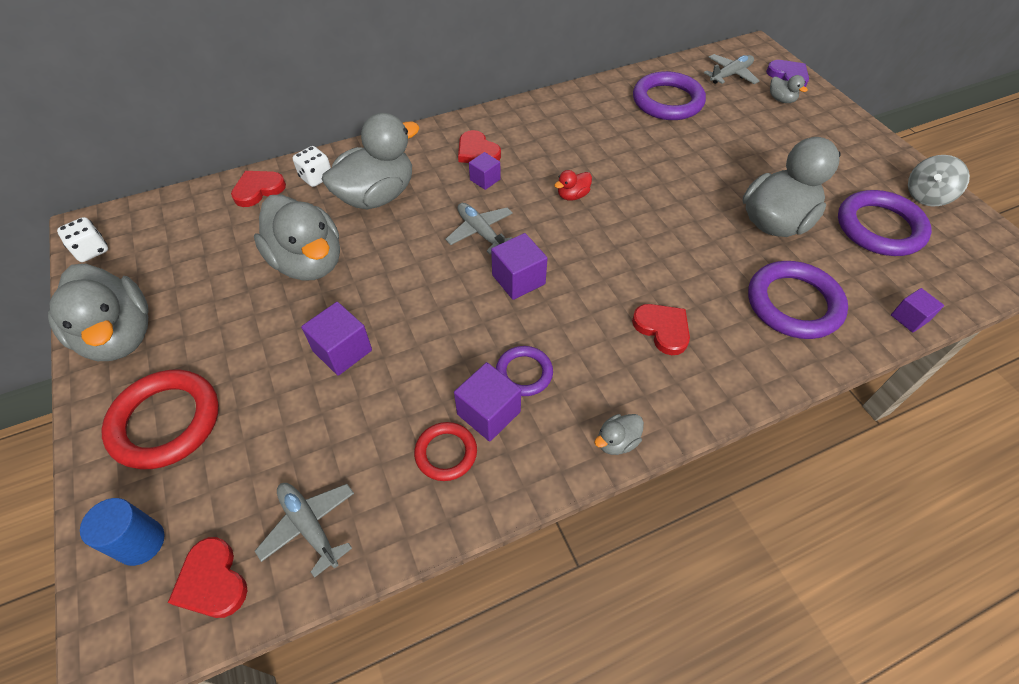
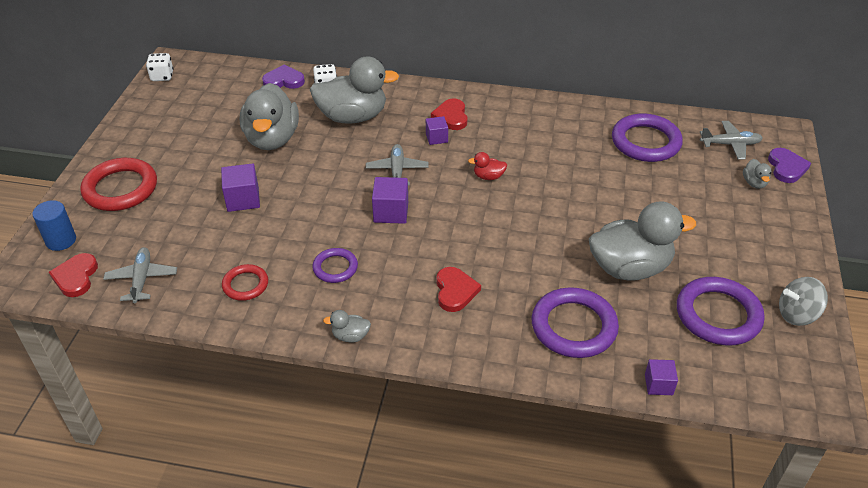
camera: 35 degrees right, 10 degrees down
grey duck [48,264,149,361] -> none
red heart [231,171,286,207] -> purple heart [262,64,305,89]
purple cube [454,362,521,442] -> none

